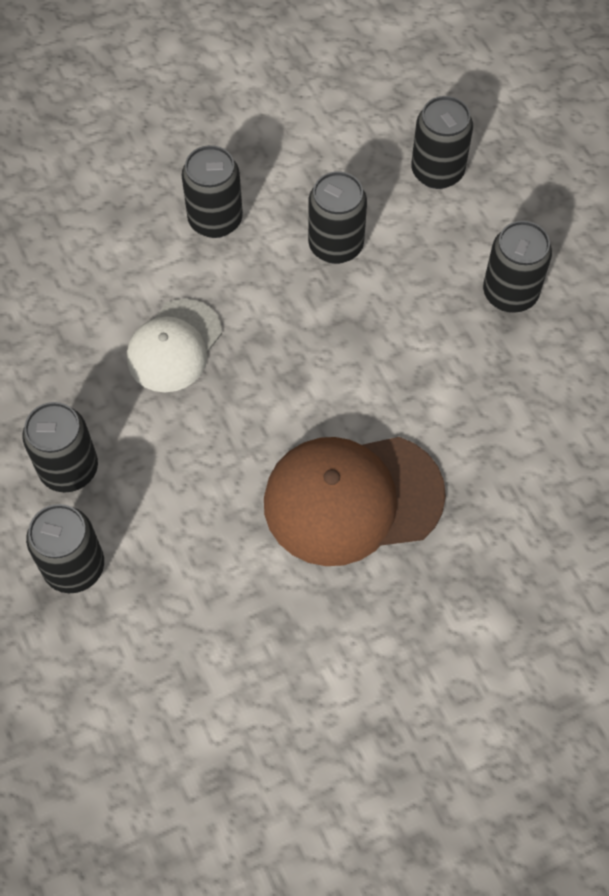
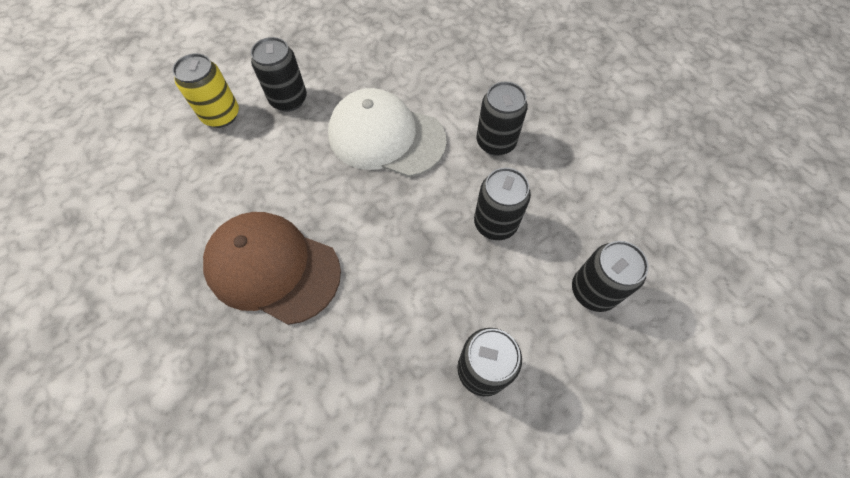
camera: 80 degrees right, 0 degrees up
black can [26,504,104,593] -> yellow can [172,53,239,128]
white cap [127,299,222,392] -> white cap [328,88,447,177], size x1.57
brown cap [264,437,446,566] -> brown cap turned 45 degrees counterclockwise [203,212,341,325]

